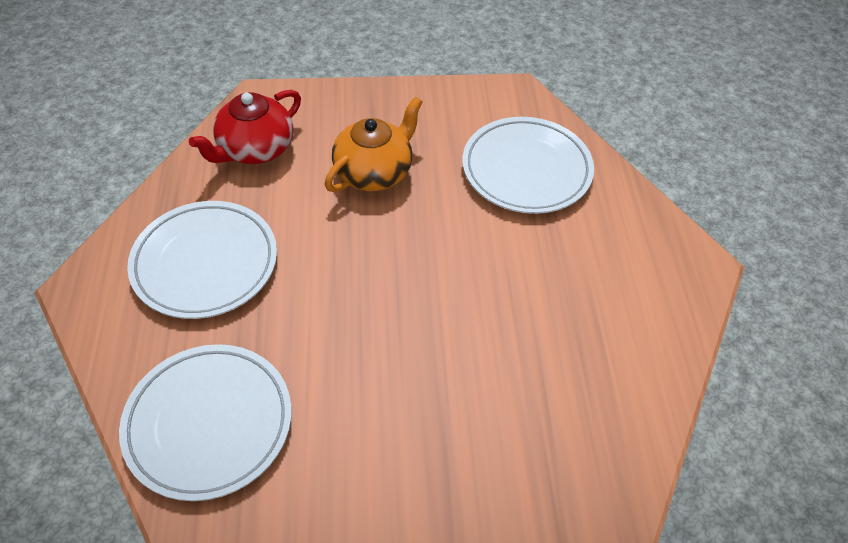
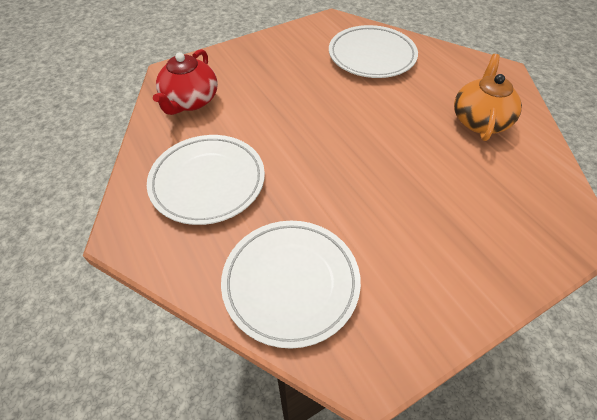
camera: 25 degrees left, 0 degrees up
orange teapot [325,96,423,192] -> orange teapot moved to [454,54,522,141]

